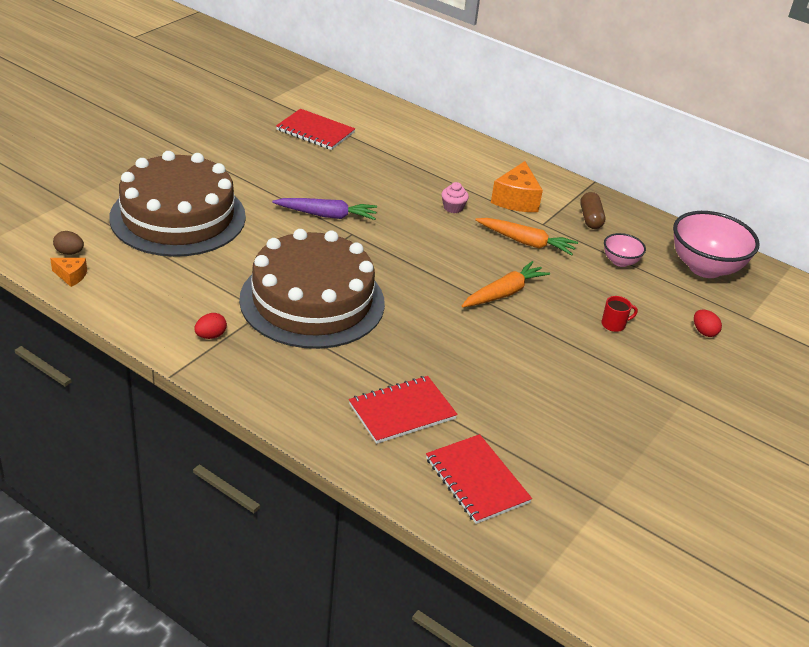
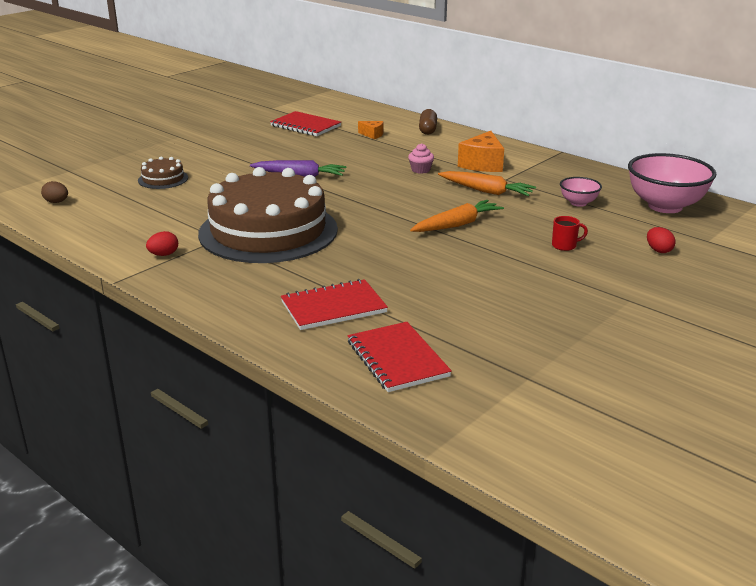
camera: 10 degrees right, 10 degrees down
orange cheese [50,258,87,287] -> orange cheese moved to [358,121,383,139]
brown cake [109,151,246,257] -> brown cake [138,156,188,189], size x0.40
brown capsule [580,192,605,229] -> brown capsule moved to [419,109,437,135]

